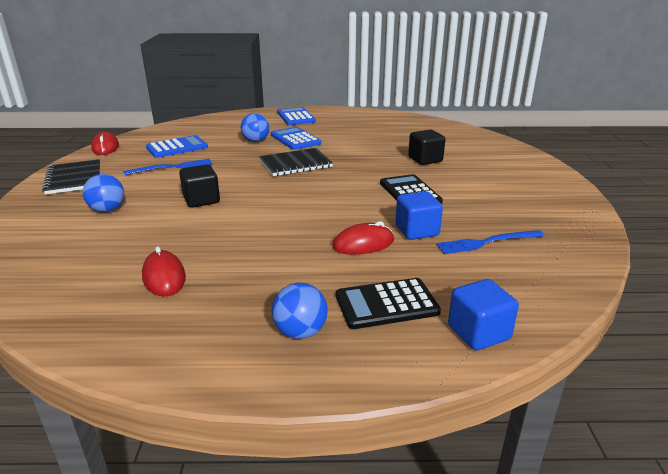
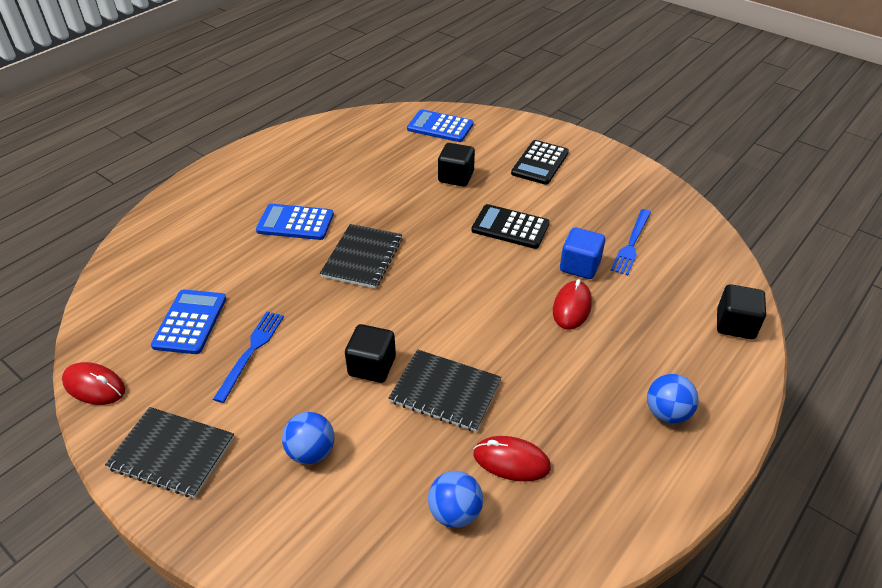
camera: 50 degrees left, 15 degrees up
blue ball [241,113,269,142] -> blue ball moved to [428,471,483,528]
blue calculator [277,107,316,125] -> blue calculator moved to [407,109,473,142]
black calculator [336,278,441,329] -> black calculator moved to [511,140,569,185]
blue cube [448,279,519,350] -> black cube [717,284,766,339]
none -> black notebook [389,349,502,432]

